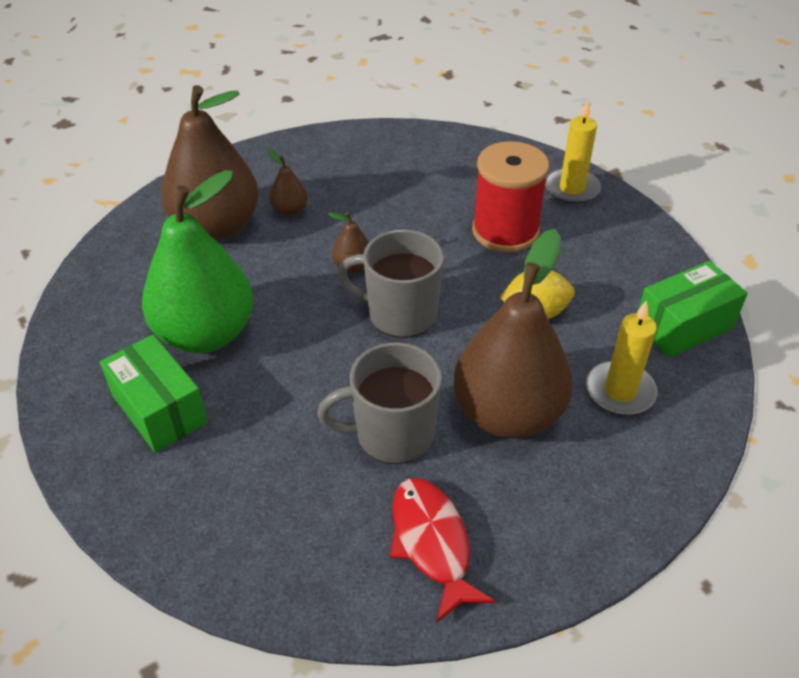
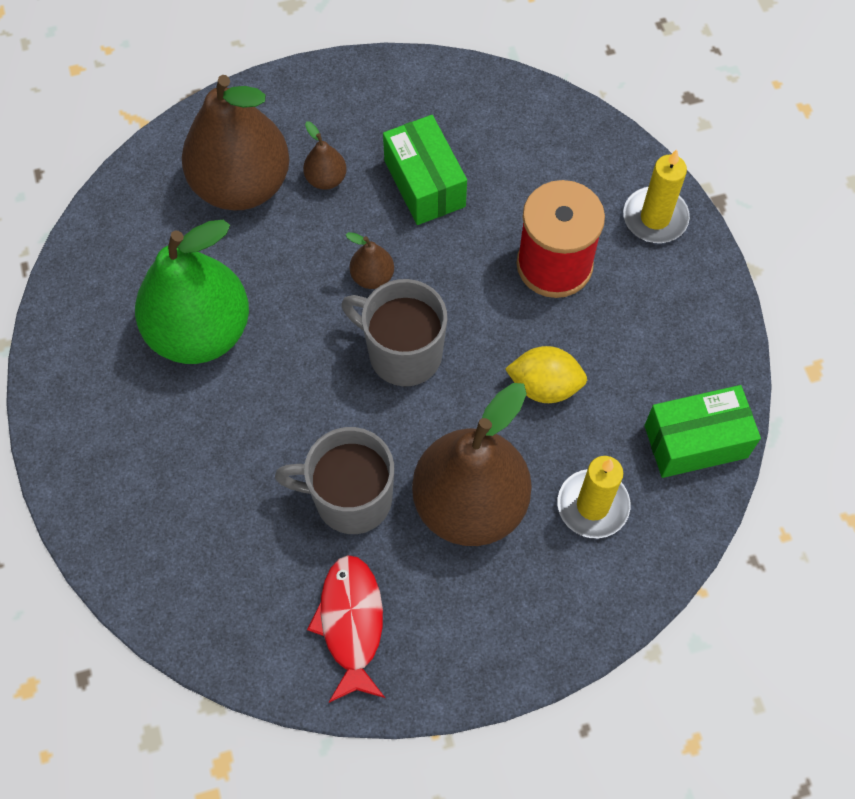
camera: 15 degrees right, 20 degrees up
green box [100,335,208,453] -> green box moved to [383,115,467,225]

